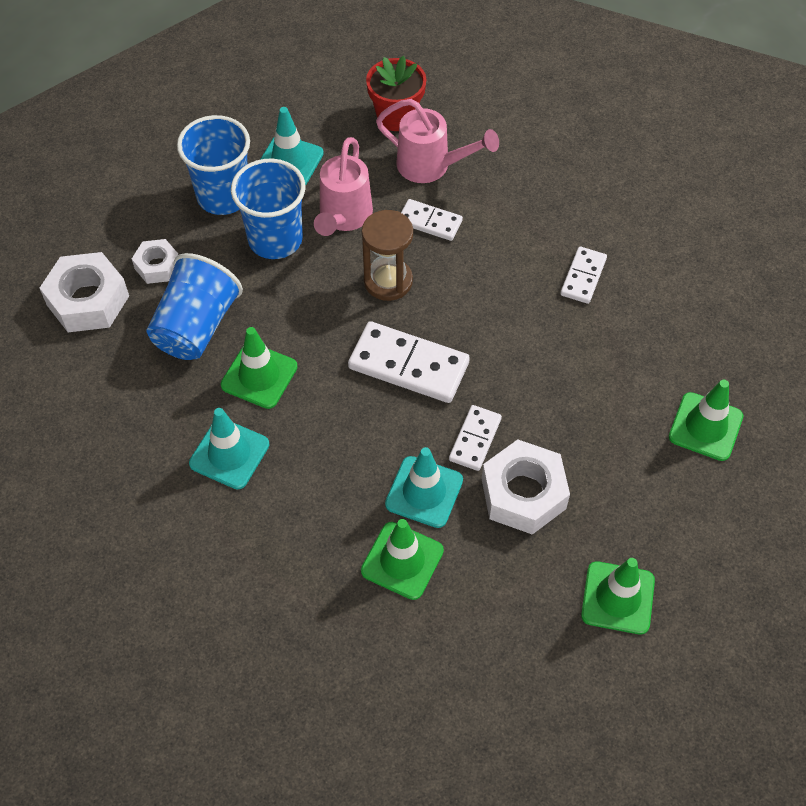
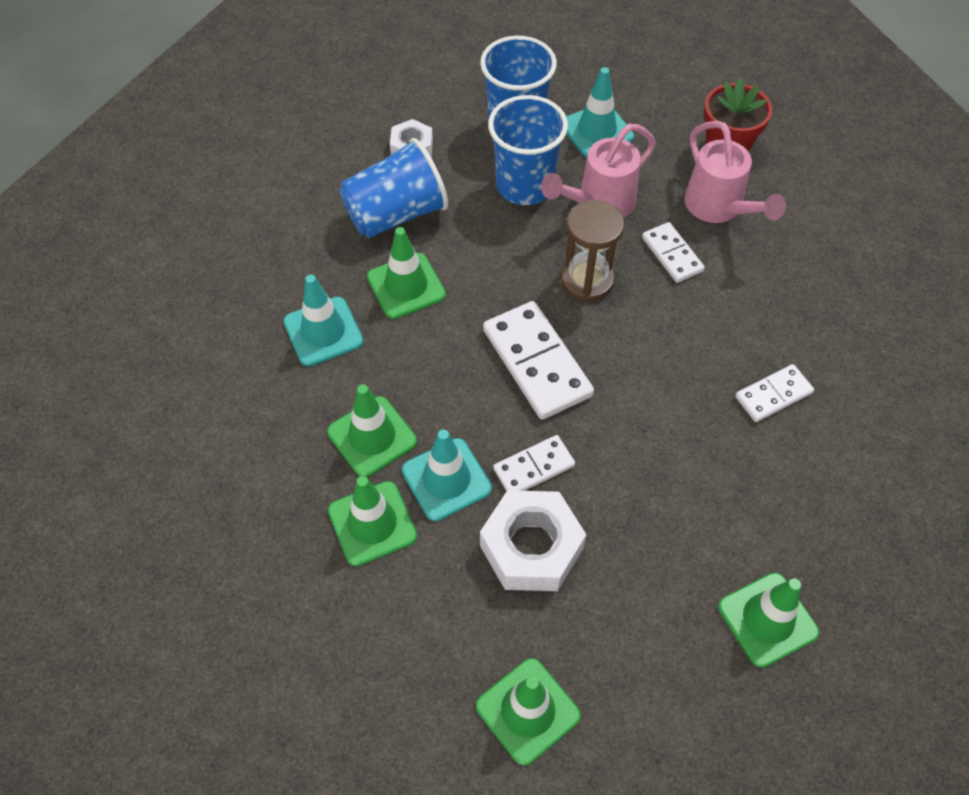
camera: 40 degrees right, 0 degrees up
white nut [40,252,129,332] -> none
none -> green traffic cone [327,384,417,477]

